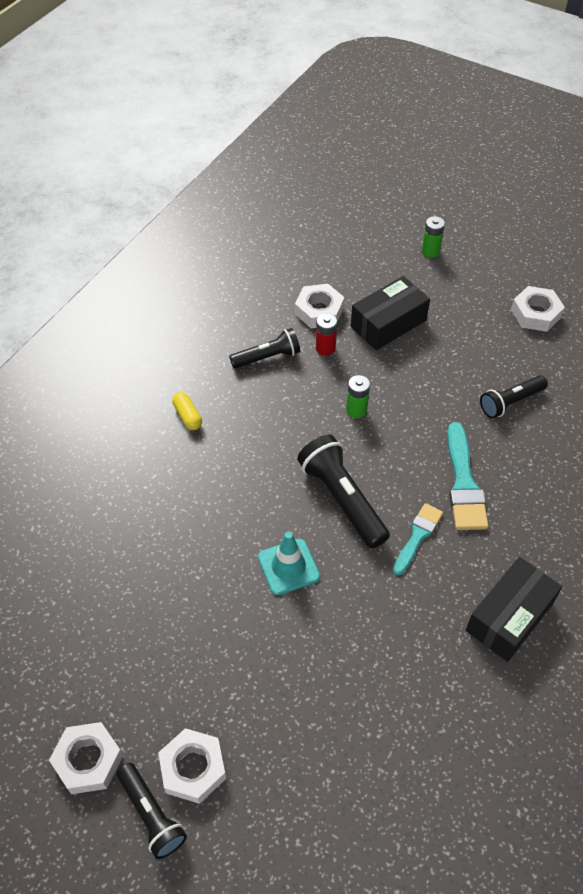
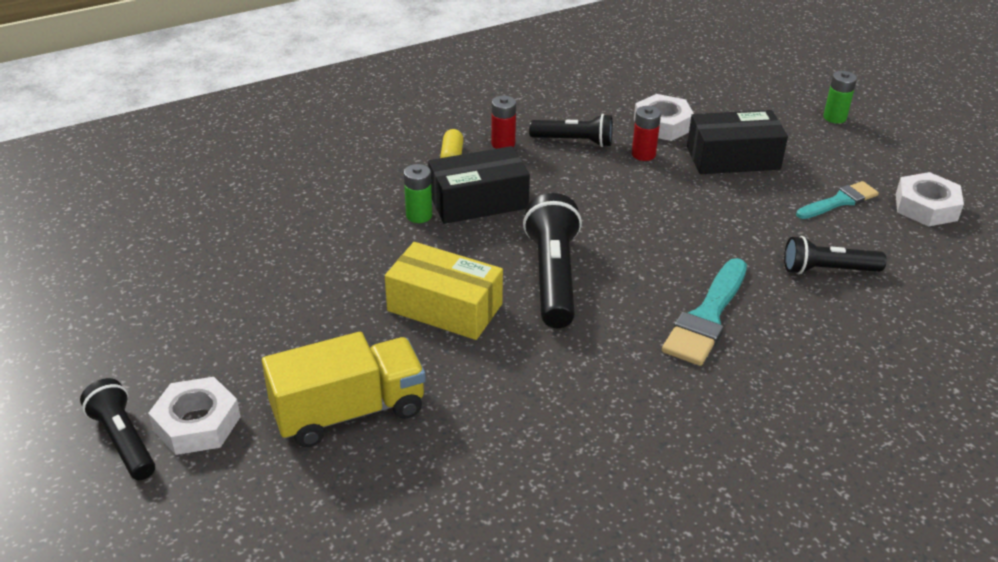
camera: 30 degrees right, 15 degrees down
white nut [49,722,123,794] -> none
black flashlight [117,763,187,859] -> black flashlight turned 150 degrees clockwise [80,378,155,480]
turquoise traffic cone [258,532,320,595] -> yellow box [385,242,503,340]
green battery [346,375,370,418] -> green battery moved to [404,164,432,223]
turquoise brush [393,503,443,575] -> turquoise brush moved to [796,181,879,219]
black box [466,557,562,662] -> black box moved to [428,146,530,224]
none -> yellow truck [262,332,426,447]
none -> red battery [491,96,516,149]

